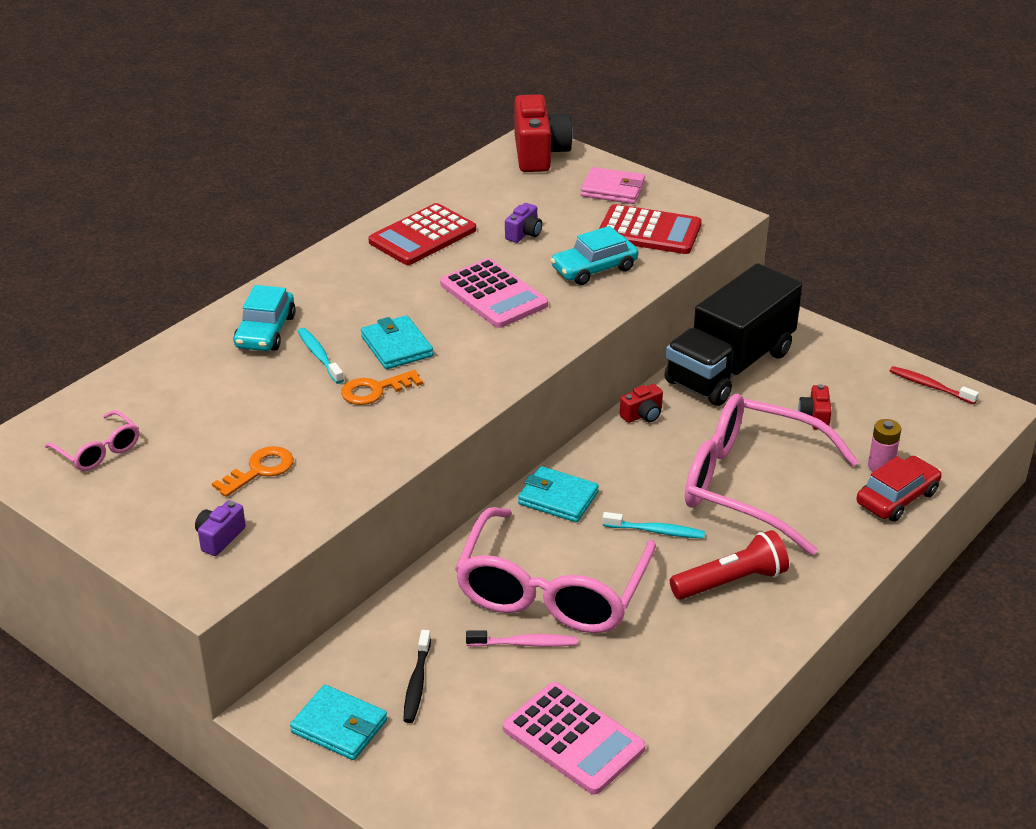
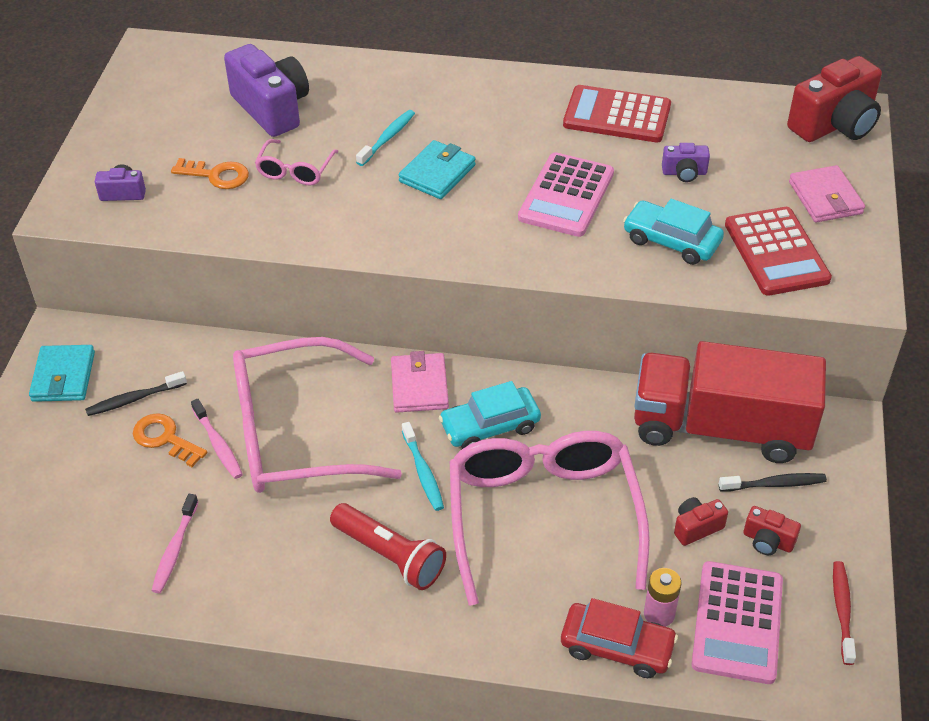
camera: 60 degrees right, 10 degrees up
pink glasses [45,410,139,471] -> pink glasses moved to [255,139,339,185]
turquoise car [233,285,296,351] -> turquoise car moved to [439,381,541,449]
orange key [341,370,423,405] -> orange key moved to [133,413,207,467]
pink calculator [503,682,646,795] -> pink calculator moved to [692,561,783,684]
turquoise wallet [518,466,599,522] -> pink wallet [391,351,449,413]
red camera [620,384,663,423] -> red camera moved to [743,506,801,555]
black truck [664,263,802,406] -> red truck [634,341,826,463]
none -> pink toothbrush [152,494,198,593]
none -> purple camera [224,44,309,137]
none -> black toothbrush [719,473,827,492]

